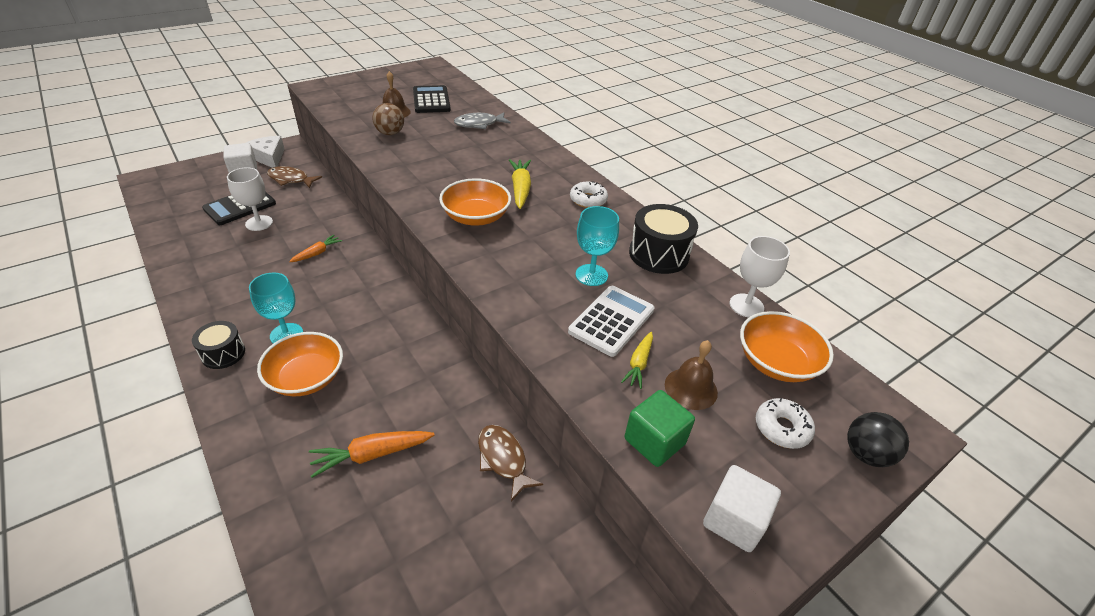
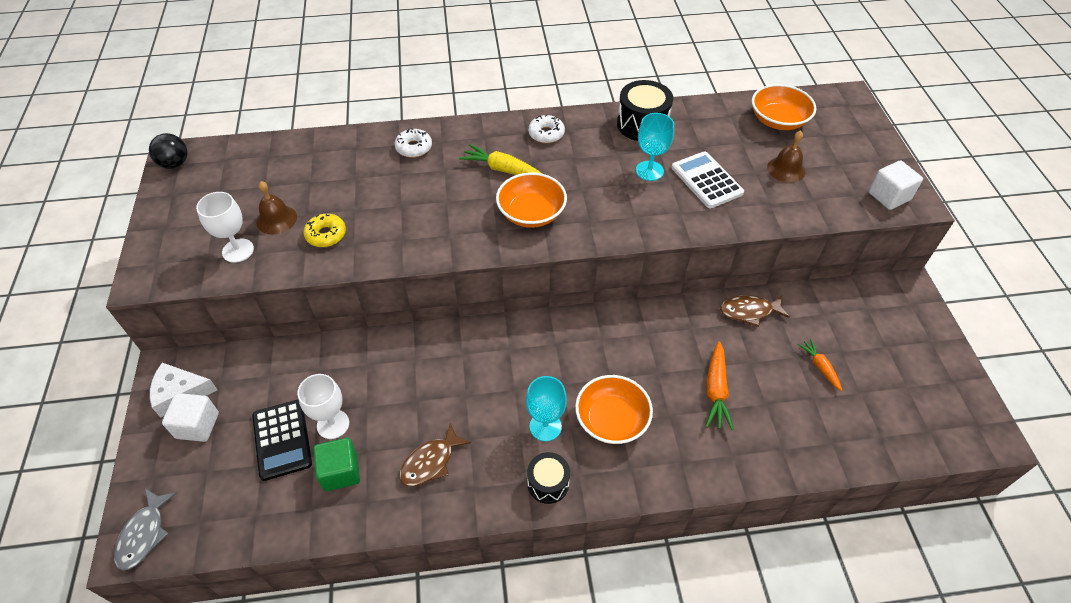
camera: 60 degrees left, 10 degrees up
brown fish [267,166,322,188] -> brown fish moved to [399,423,471,487]
orange carrot [289,235,342,262] -> orange carrot moved to [798,339,842,391]
brown ball [372,103,404,135] -> yellow donut [304,213,346,247]
black calculator [413,85,451,113] -> none
grey fish [454,112,511,129] -> grey fish moved to [114,488,177,571]
yellow carrot [621,332,653,389] -> none
green cube [625,390,695,467] -> green cube moved to [313,438,360,491]
white goblet [730,236,790,317] -> white goblet moved to [196,192,254,263]
white donut [756,398,815,449] -> white donut moved to [394,128,432,158]
black ball [847,412,909,467] -> black ball moved to [149,133,188,169]

